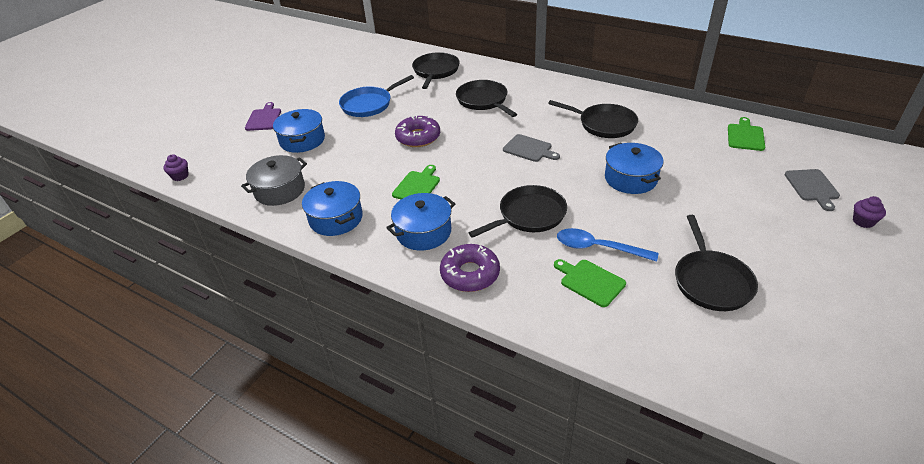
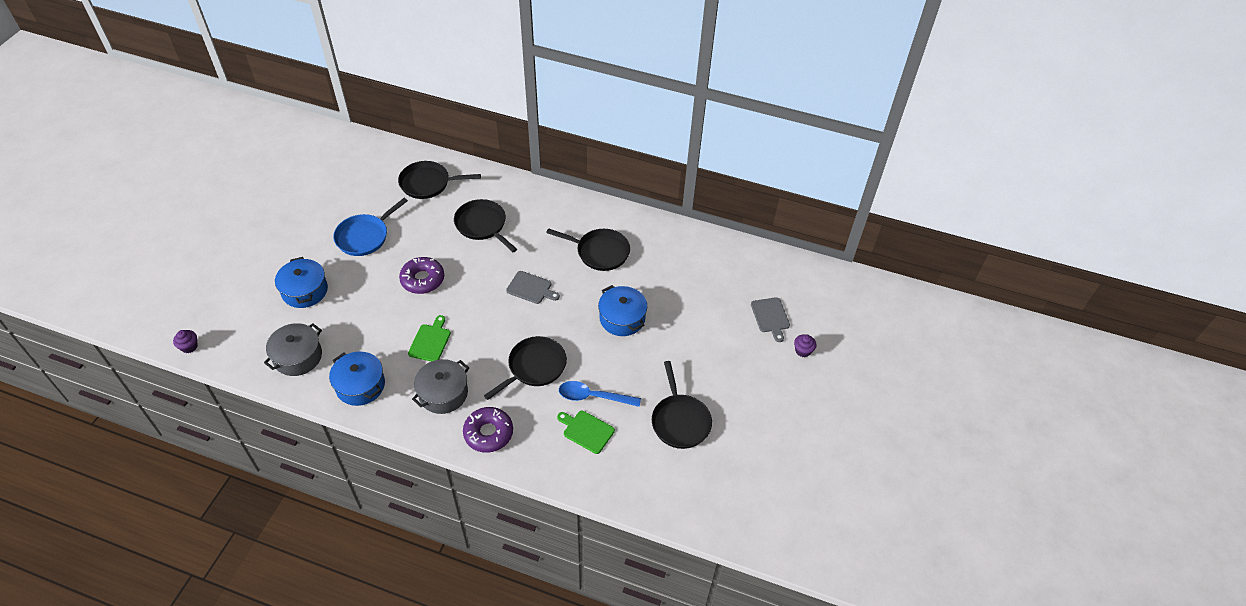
camera: 15 degrees left, 10 degrees up
purple cutting board [245,102,281,131] -> none
blue pot [386,193,455,251] -> grey pot [412,359,469,414]
black pan [412,52,460,89] -> black pan turned 90 degrees counterclockwise [398,161,481,199]
green cutting board [728,117,765,151] -> none

